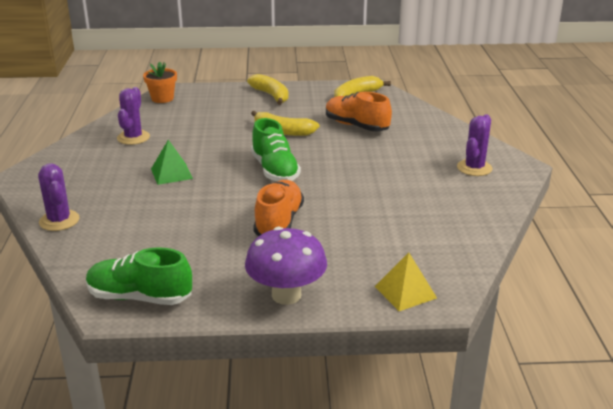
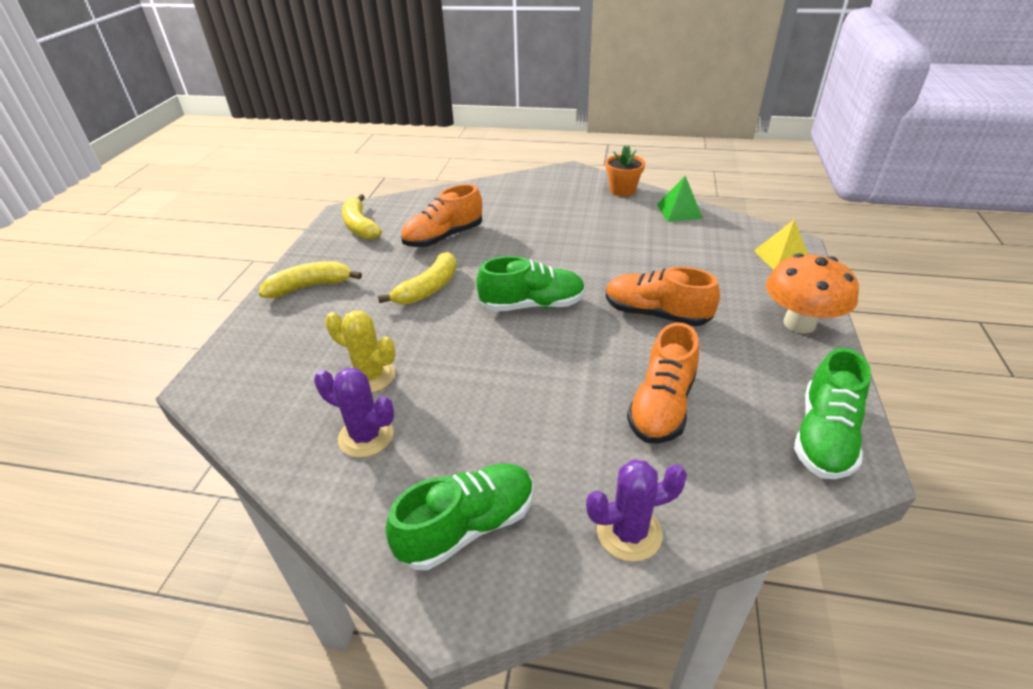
camera: 75 degrees left, 10 degrees up
orange flower pot [143,61,177,103] -> orange flower pot moved to [606,146,645,197]
green pyramid [151,140,193,185] -> green pyramid moved to [657,176,703,222]
purple mushroom [245,227,327,305] -> orange mushroom [766,253,859,334]
purple cactus [457,114,493,176] -> none
none -> yellow cactus [325,311,395,393]
none -> green shoe [386,464,534,570]
none -> orange shoe [627,322,699,444]

